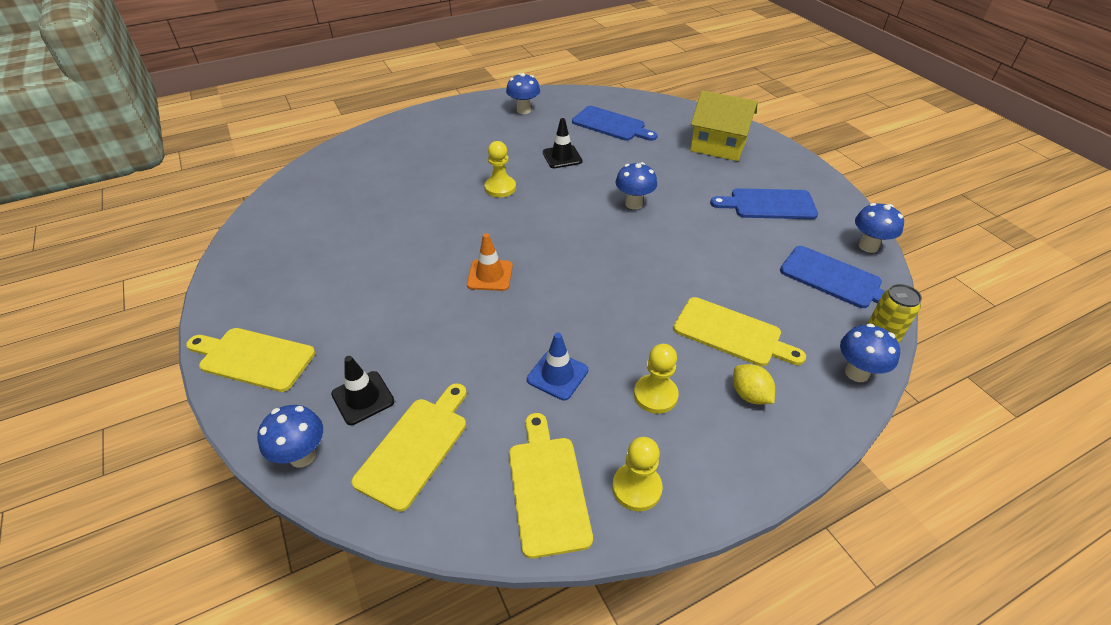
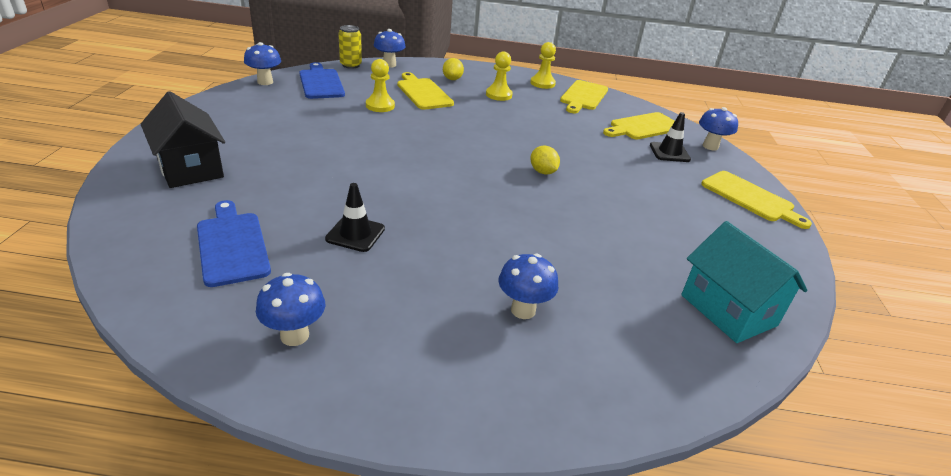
camera: 150 degrees left, 10 degrees down
orange traffic cone [467,233,513,291] -> yellow lemon [530,146,560,174]
yellow pawn [485,141,516,197] -> yellow pawn moved to [366,59,395,112]
blue traffic cone [527,333,588,400] -> none
blue mushroom [615,162,657,210] -> blue mushroom moved to [498,254,558,319]
yellow house [690,91,758,161] -> black house [140,91,225,188]
blue cutting board [710,188,818,219] -> none
none -> turquoise house [681,221,807,343]

